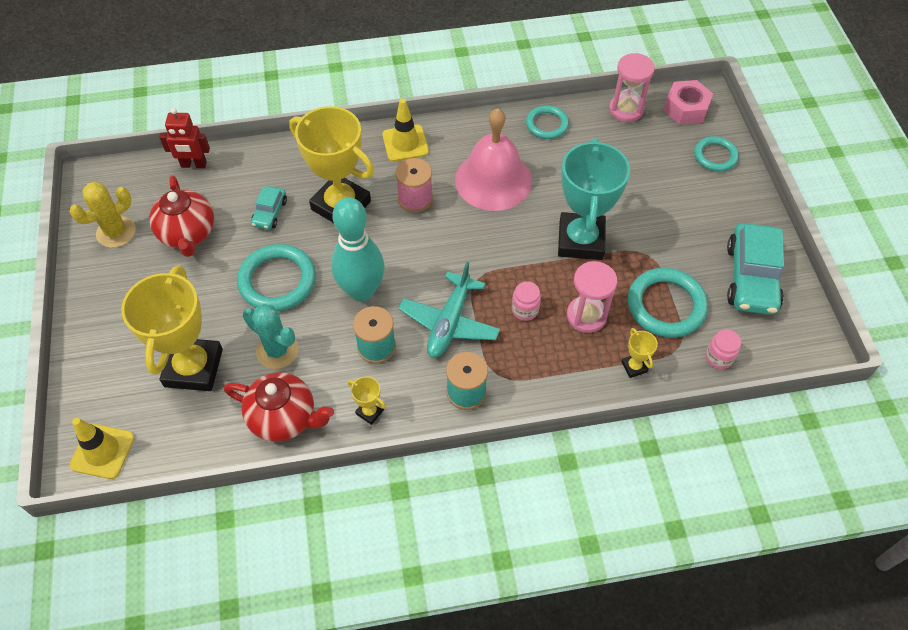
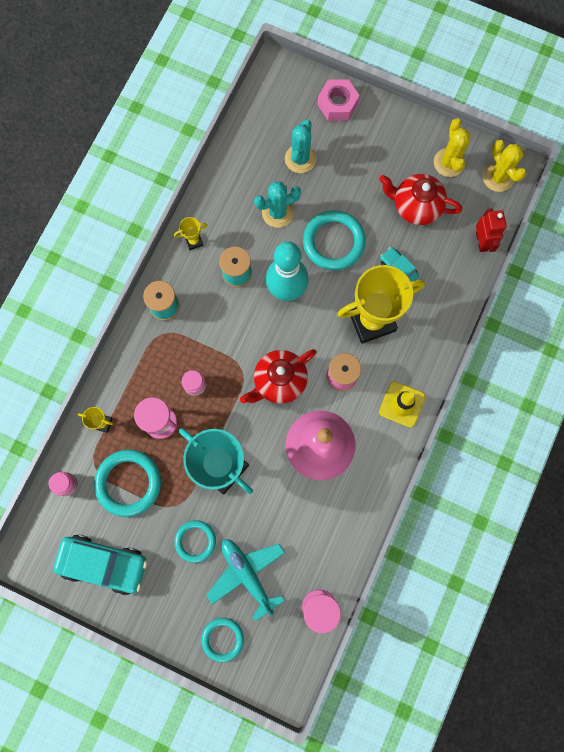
camera: 125 degrees right, 20 degrees up
yellow traffic cone [69,418,135,479] -> none
yellow trophy [121,265,223,391] -> turquoise cactus [285,120,316,173]
red robot [159,108,210,168] -> red robot turned 135 degrees clockwise [476,208,507,252]
red teapot [224,372,334,442] -> red teapot moved to [240,349,317,404]
turquoise plane [398,262,500,358] -> turquoise plane moved to [206,539,285,622]
turquoise ring [526,105,569,139] -> turquoise ring moved to [174,520,216,563]
pink nut [663,80,713,125] -> pink nut moved to [317,79,360,121]
turquoise car [727,223,784,315] -> turquoise car turned 150 degrees clockwise [53,535,147,595]
none -> yellow cactus [483,140,526,192]

